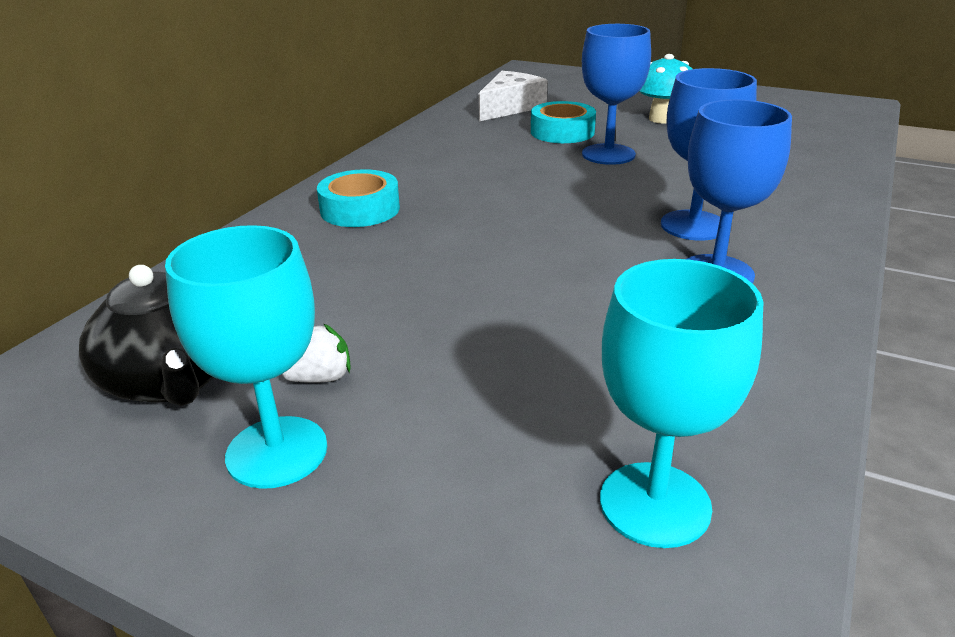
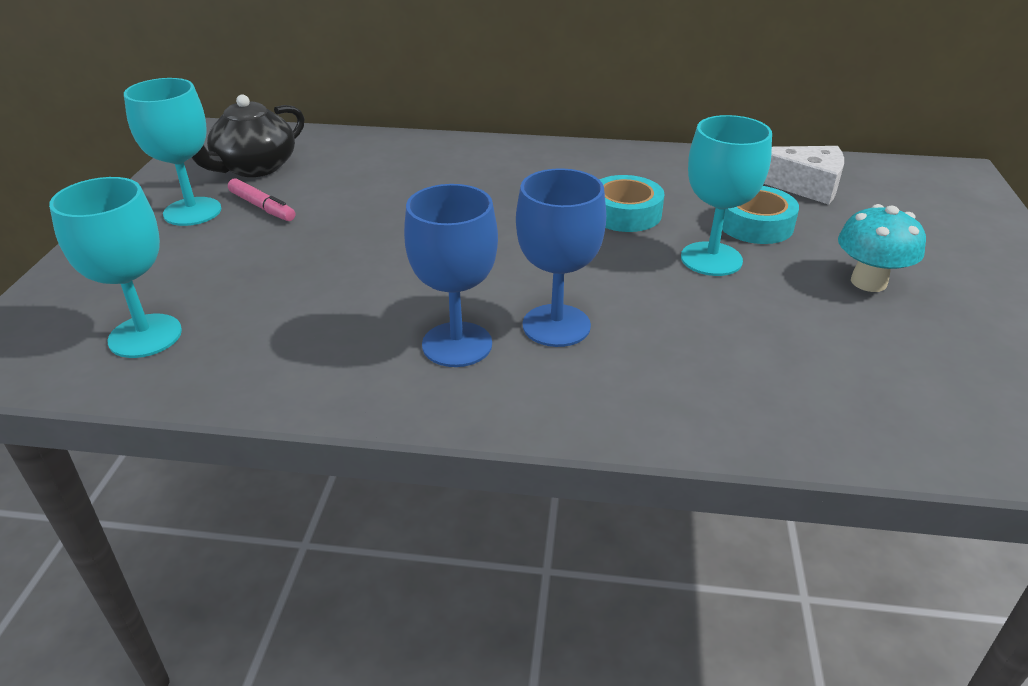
camera: 70 degrees right, 5 degrees up
white strawberry [282,323,351,383] -> pink marker [228,178,295,221]
turquoise tape [317,169,400,227] -> turquoise tape moved to [599,175,664,232]
blue goblet [582,24,651,165] -> turquoise goblet [681,115,772,276]

